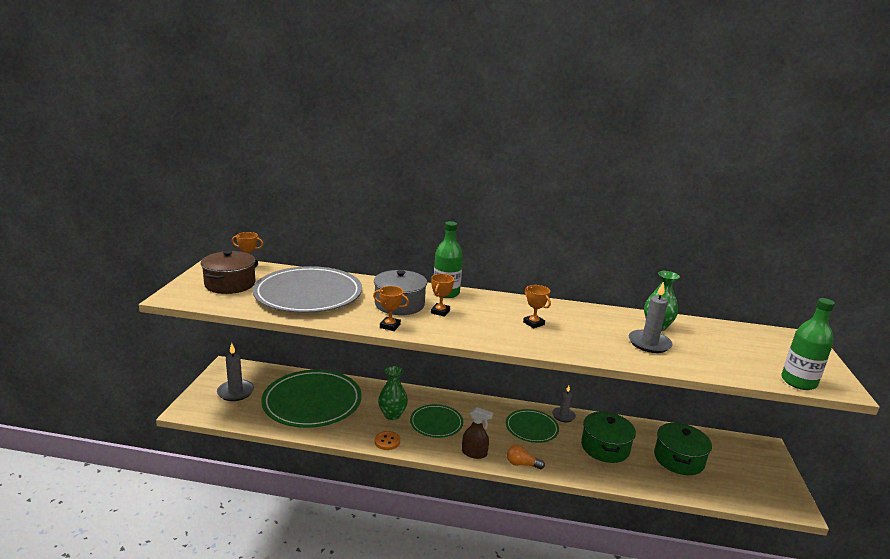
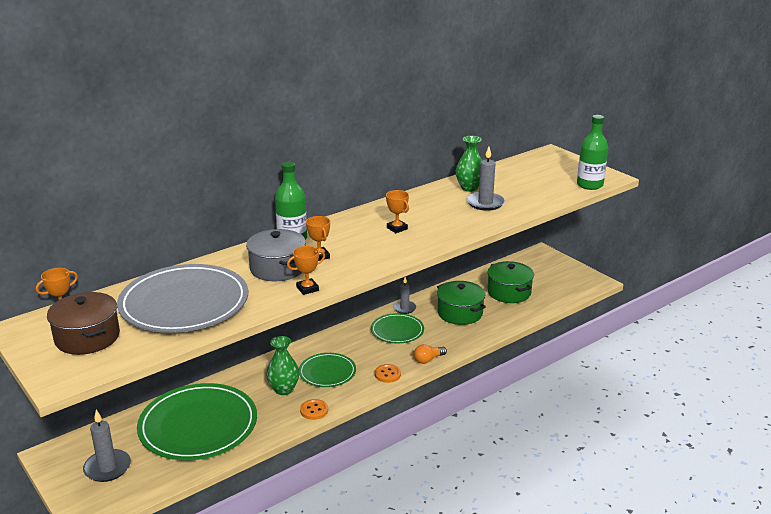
camera: 45 degrees left, 5 degrees up
brown spray bottle [462,407,493,459] -> orange button [375,364,401,383]
orange trophy [523,285,551,328] -> orange trophy turned 45 degrees clockwise [386,190,409,233]

